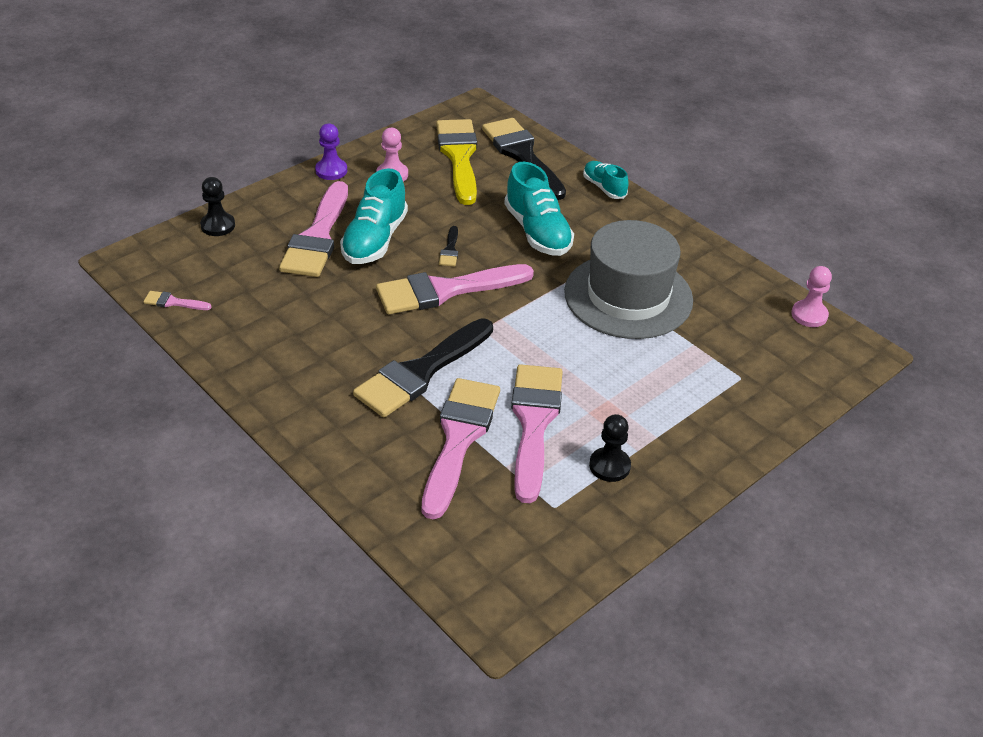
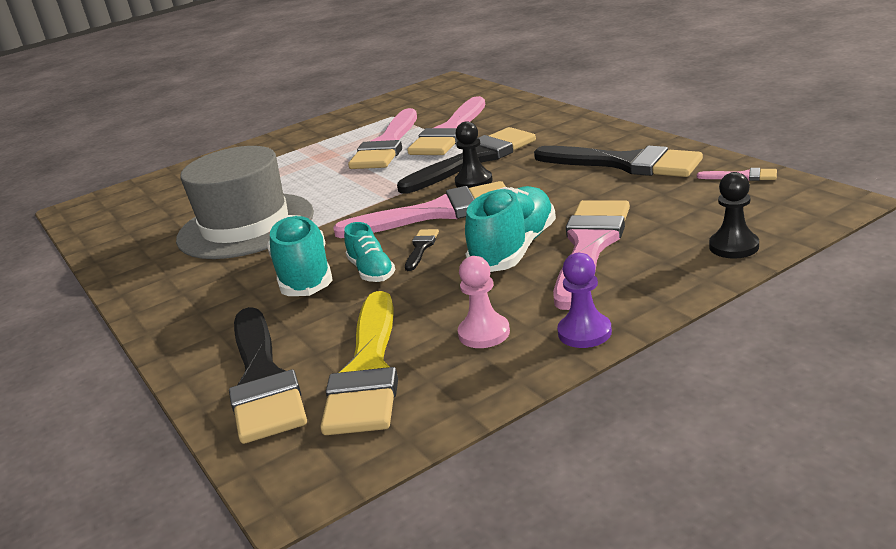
camera: 165 degrees left, 15 degrees down
turquoise shoe [583,161,629,199] -> turquoise shoe moved to [344,222,395,282]
black pawn [589,414,631,482] -> black pawn moved to [455,121,493,188]
pink pawn [791,266,832,327] -> none
none -> black brush [534,146,703,177]

